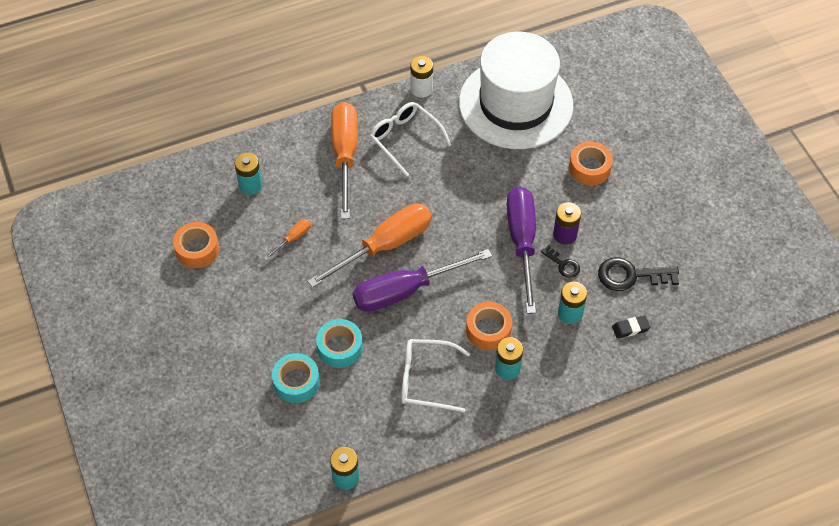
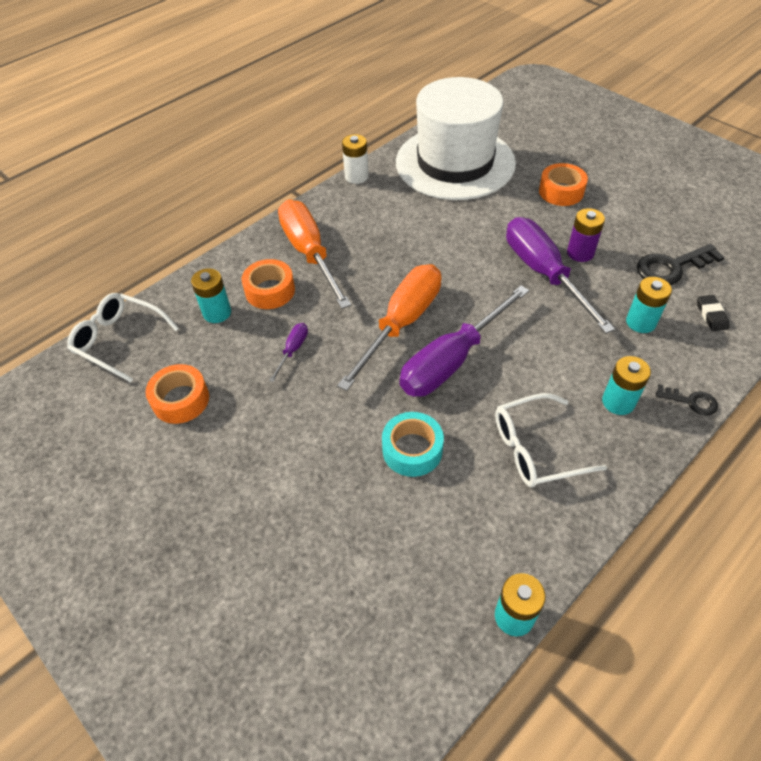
camera: 20 degrees left, 5 degrees down
orange screwdriver [264,219,311,260] -> purple screwdriver [269,323,308,382]
turquoise tape [272,353,320,403] -> none
white glasses [370,102,451,177] -> white glasses moved to [67,293,179,382]
orange tape [466,302,512,350] -> orange tape moved to [242,259,295,309]
black key [541,245,580,278] -> black key moved to [656,384,718,416]
black eraser [612,316,650,339] -> black eraser turned 60 degrees counterclockwise [697,295,729,331]

